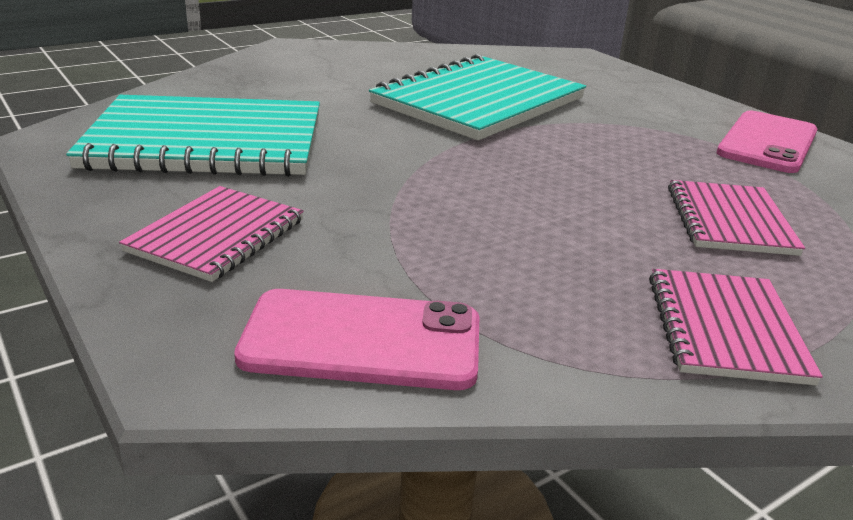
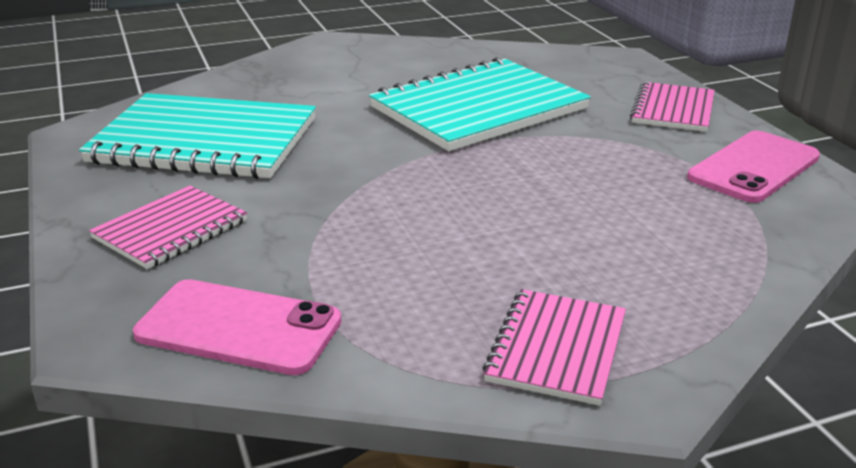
camera: 15 degrees right, 0 degrees up
pink notebook [668,180,805,256] -> pink notebook moved to [630,82,715,132]

